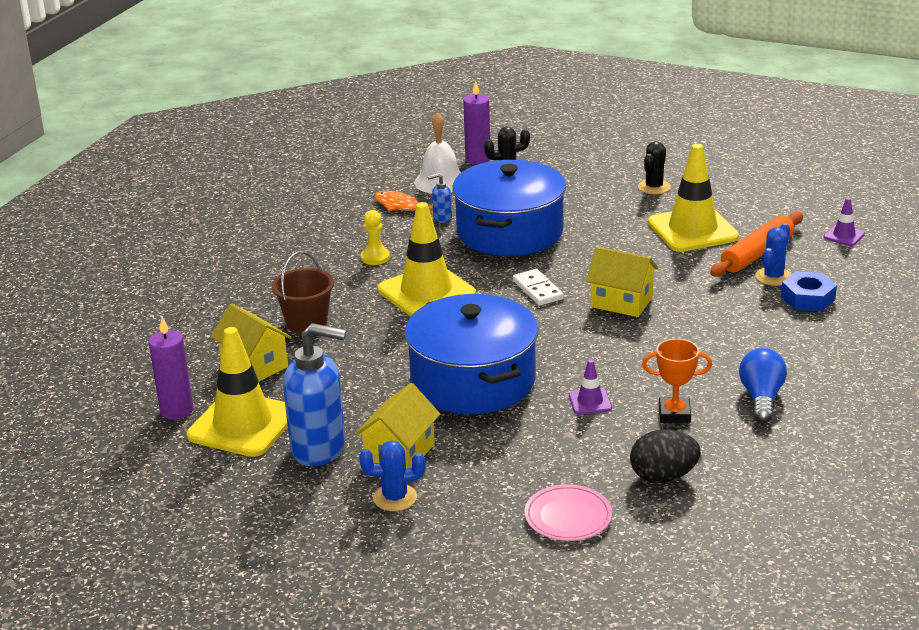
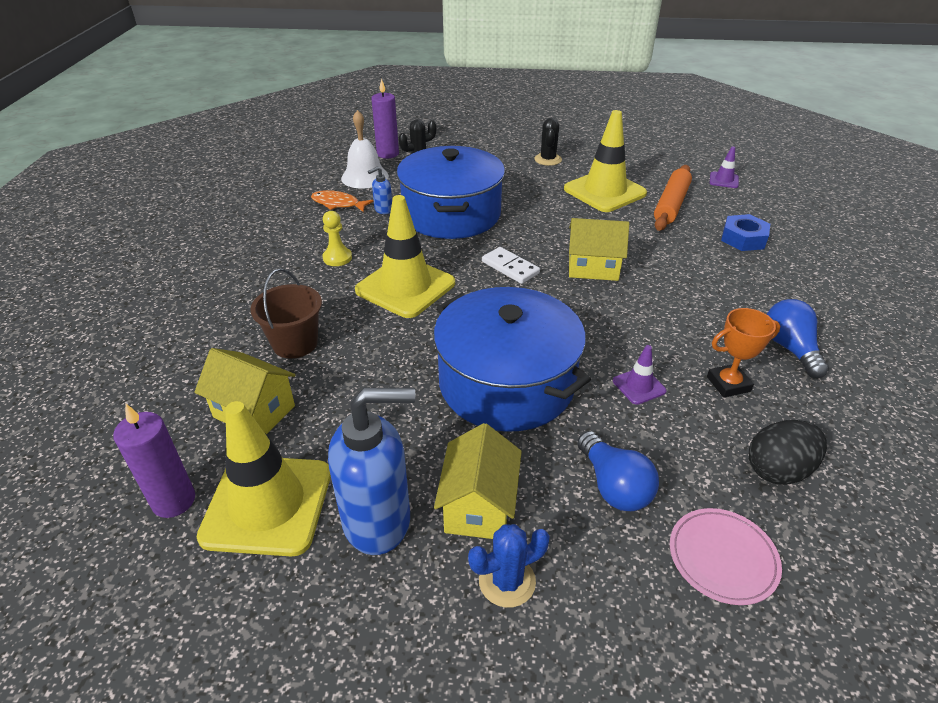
camera: 20 degrees left, 10 degrees up
blue cactus [755,223,791,286] -> none
none -> blue light bulb [577,431,659,511]

